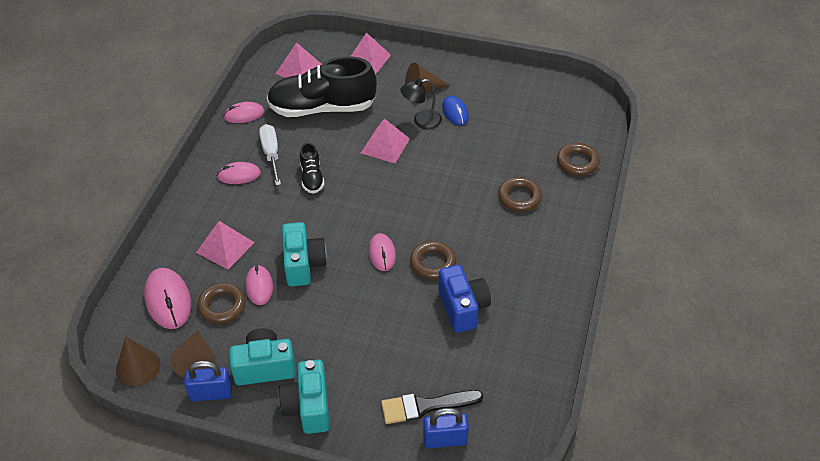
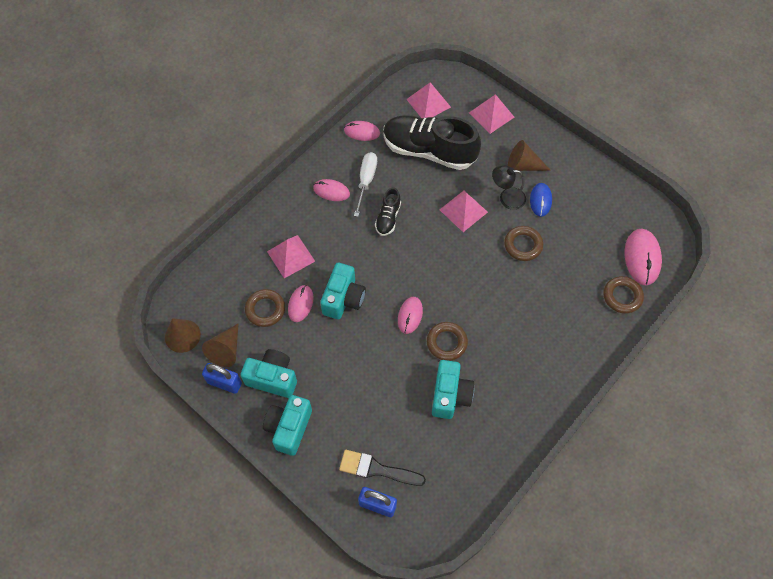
camera: 25 degrees right, 15 degrees up
pink mouse [144,268,191,329] -> pink mouse moved to [625,228,662,285]
blue camera [439,265,491,333] -> turquoise camera [432,360,474,419]
brown ring [498,177,542,212] -> brown ring moved to [504,226,543,261]

